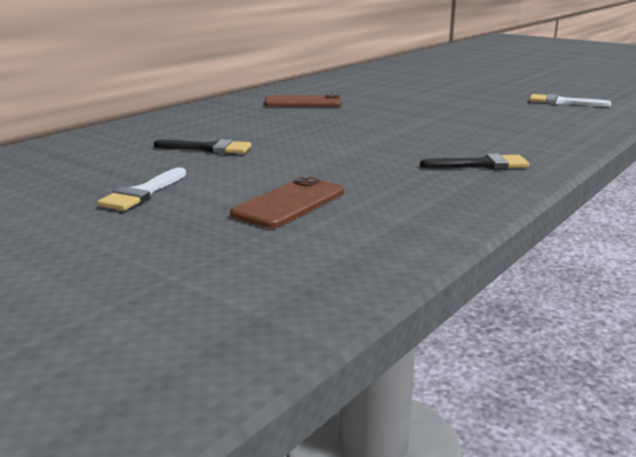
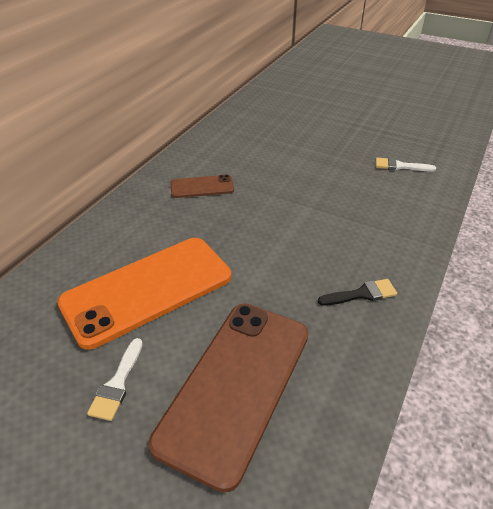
camera: 10 degrees left, 20 degrees up
black brush [154,139,252,154] -> orange phone [57,238,231,350]
brown phone [230,176,344,228] -> brown phone [148,304,309,493], size x2.07

